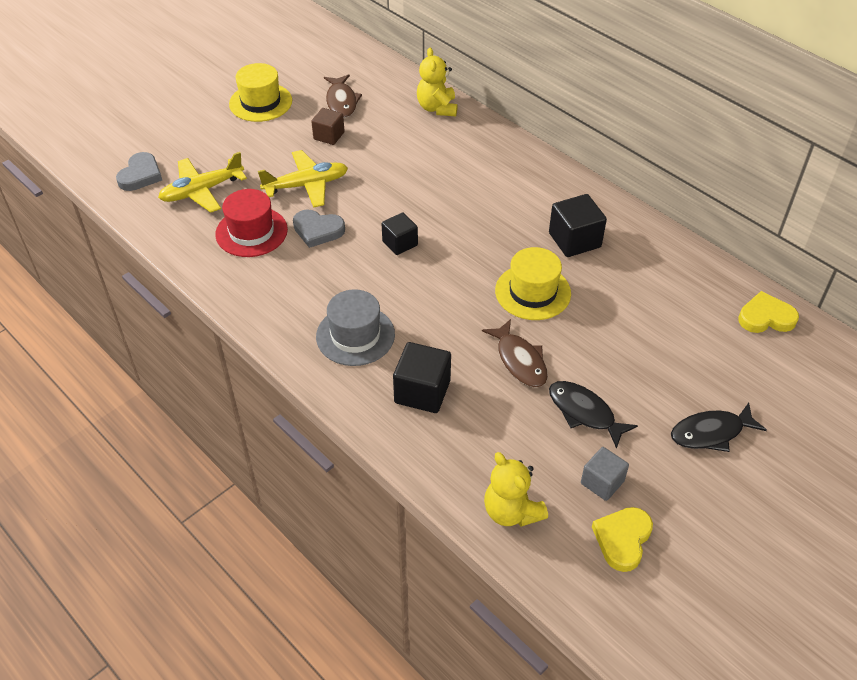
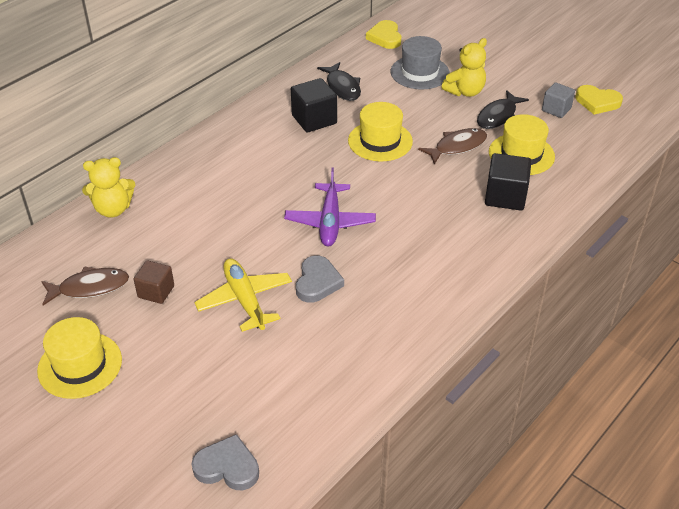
camera: 95 degrees left, 5 degrees down
yellow plane [158,152,247,213] -> none
red hat [215,189,288,257] -> none
grey hat [316,289,395,366] -> grey hat moved to [391,36,450,89]
black cube [382,212,418,255] -> purple plane [284,167,376,246]
yellow teddy bear [484,452,548,527] -> yellow teddy bear moved to [441,38,487,97]
black fish [671,403,767,452] -> black fish moved to [317,62,361,101]
none -> yellow hat [489,114,555,175]

